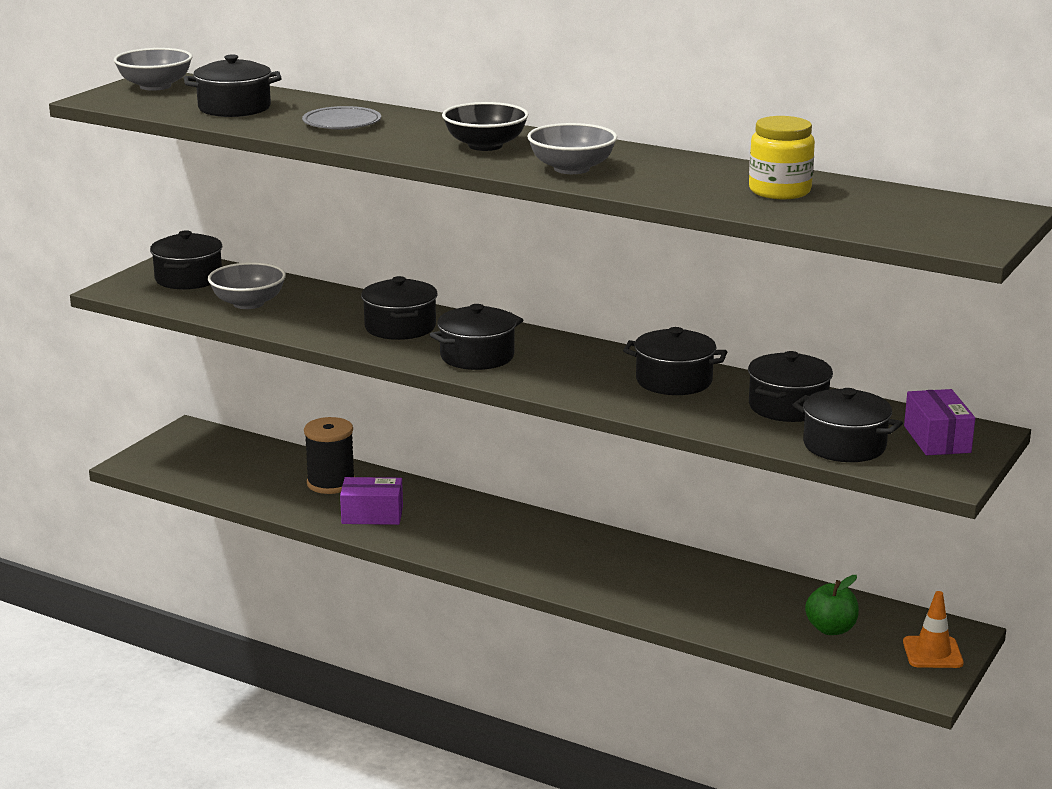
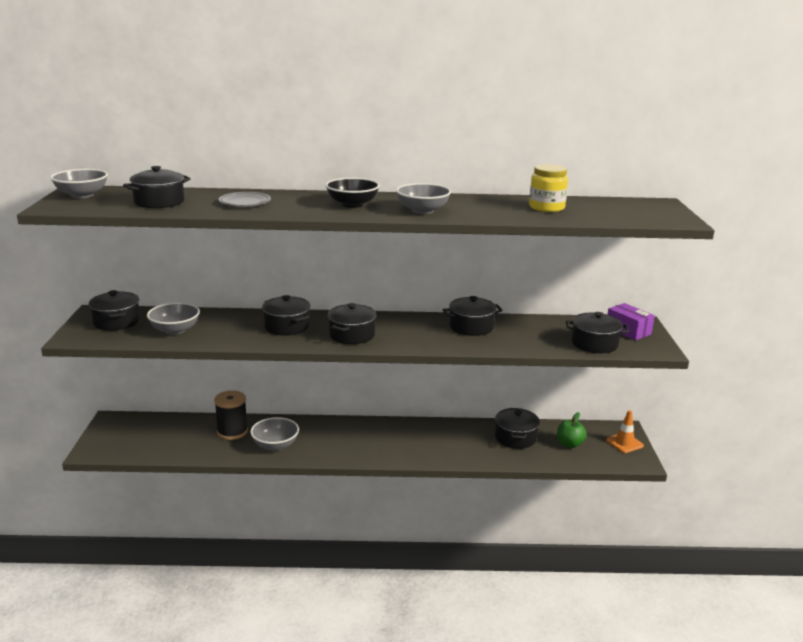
camera: 30 degrees left, 0 degrees up
purple box [340,477,403,525] -> grey bowl [251,417,299,451]
black pot [748,351,833,422] -> black pot moved to [495,408,540,449]

